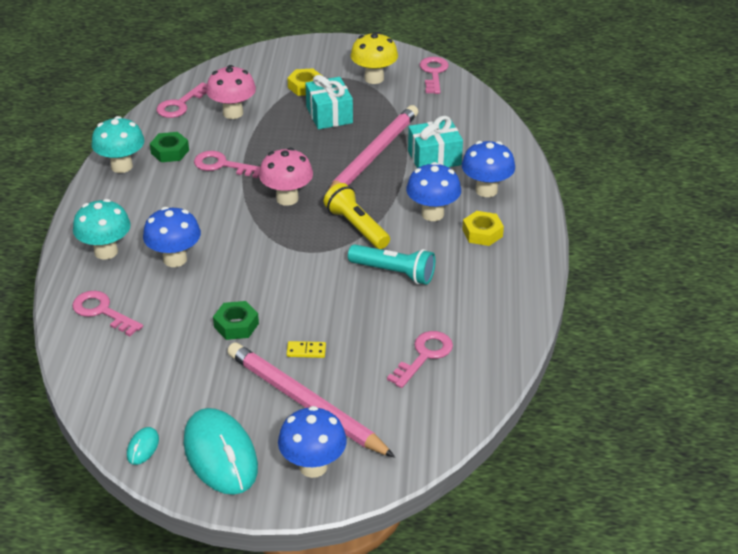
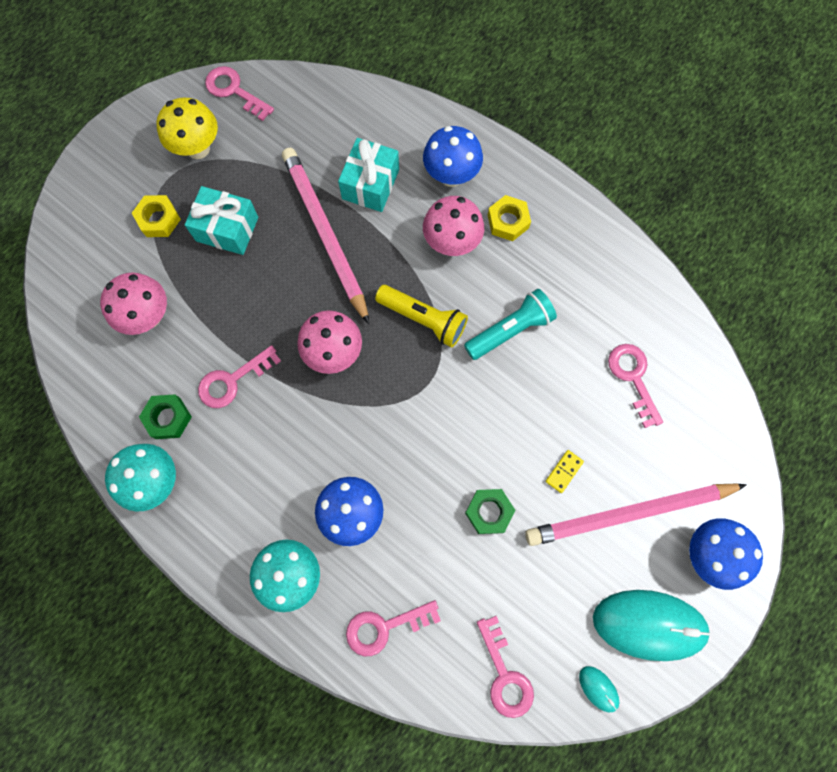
camera: 55 degrees left, 35 degrees up
pink key [157,82,207,118] -> pink key moved to [477,616,534,718]
yellow flashlight [324,183,390,249] -> yellow flashlight turned 150 degrees counterclockwise [375,285,468,347]
blue mushroom [406,162,461,221] -> pink mushroom [423,196,484,256]

